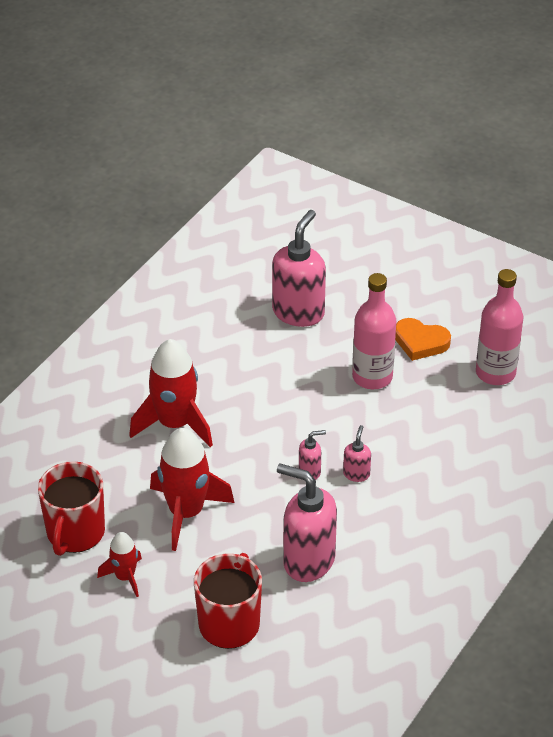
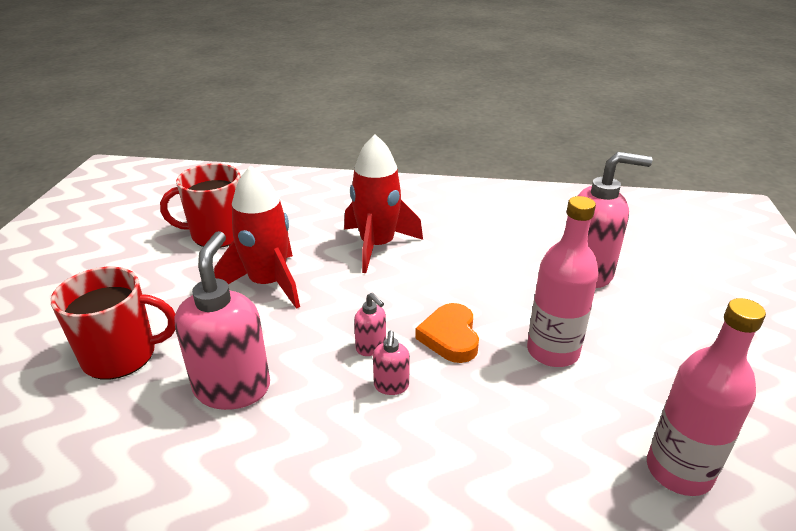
camera: 65 degrees right, 10 degrees down
red rocket [97,532,142,597] -> none
pink soap dispenser [343,425,371,482] -> pink soap dispenser turned 105 degrees clockwise [373,330,410,395]
orange heart [395,318,451,361] -> orange heart moved to [415,303,479,363]

